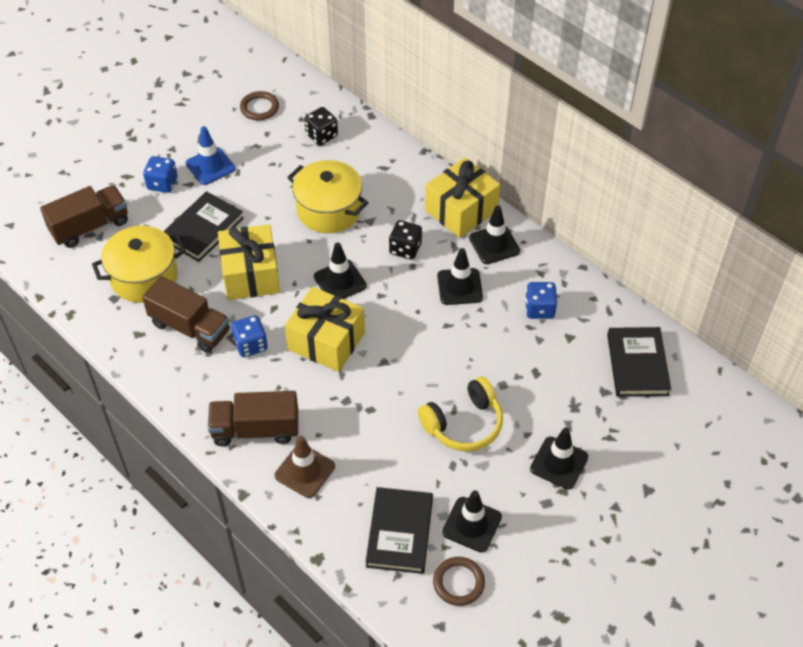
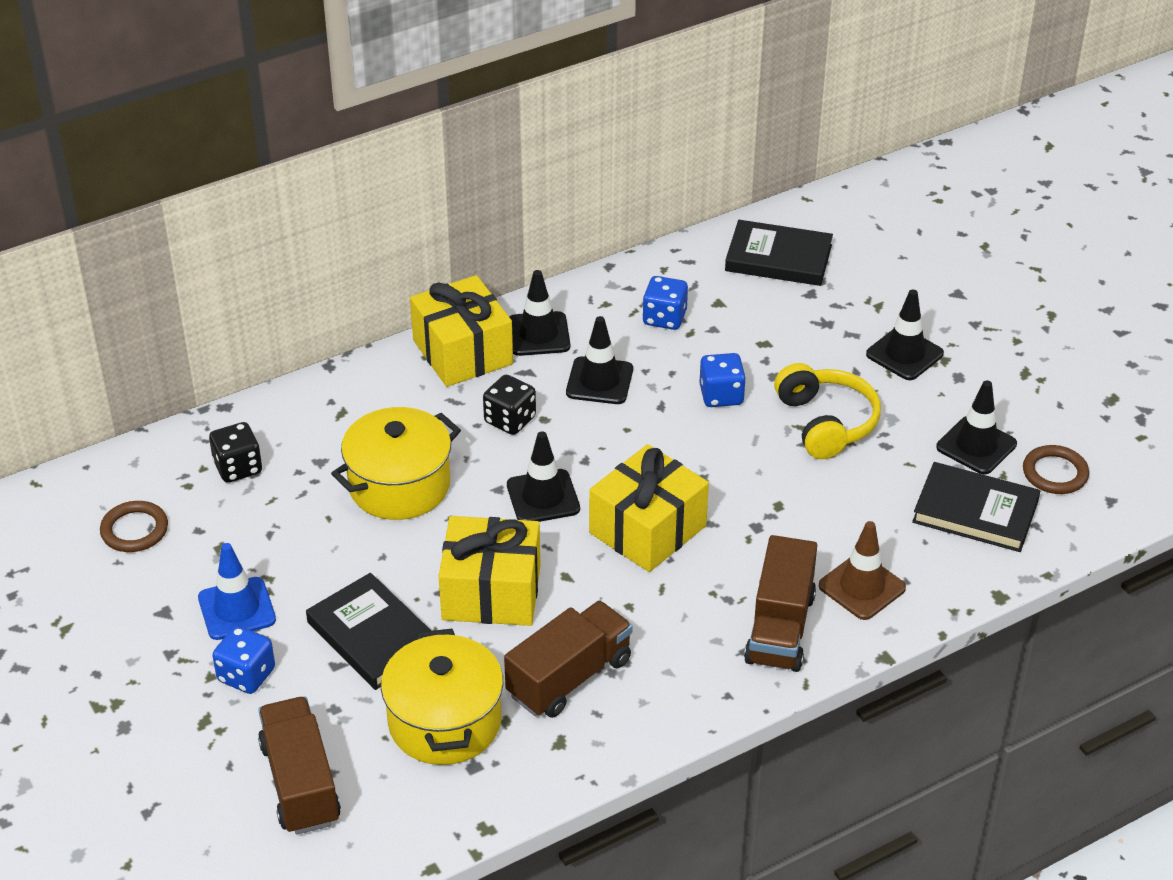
camera: 75 degrees left, 10 degrees down
blue dice [231,315,268,357] -> blue dice moved to [699,353,746,407]

